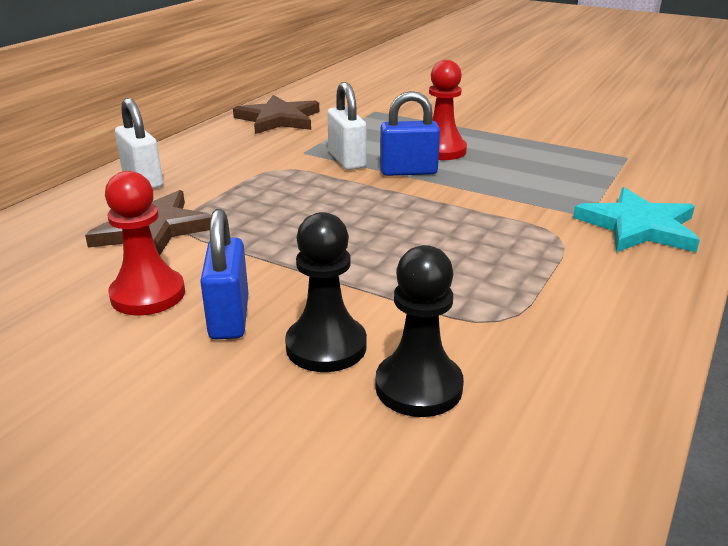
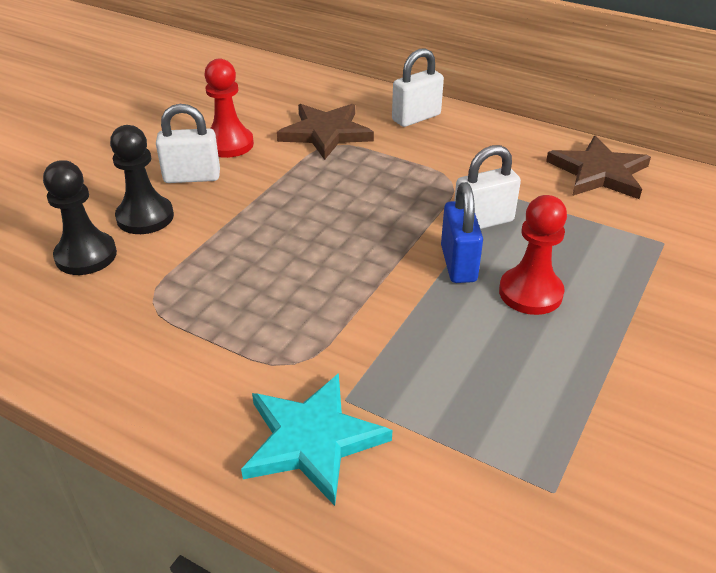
camera: 90 degrees right, 10 degrees up
blue padlock [200,209,249,339] -> white padlock [156,104,220,183]

